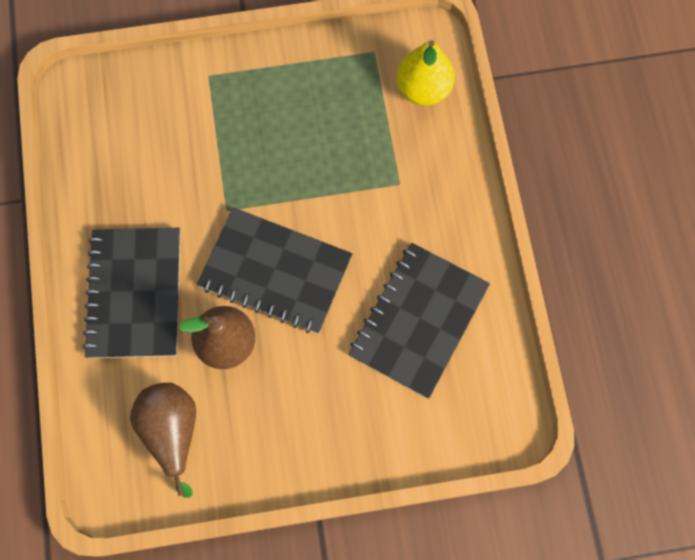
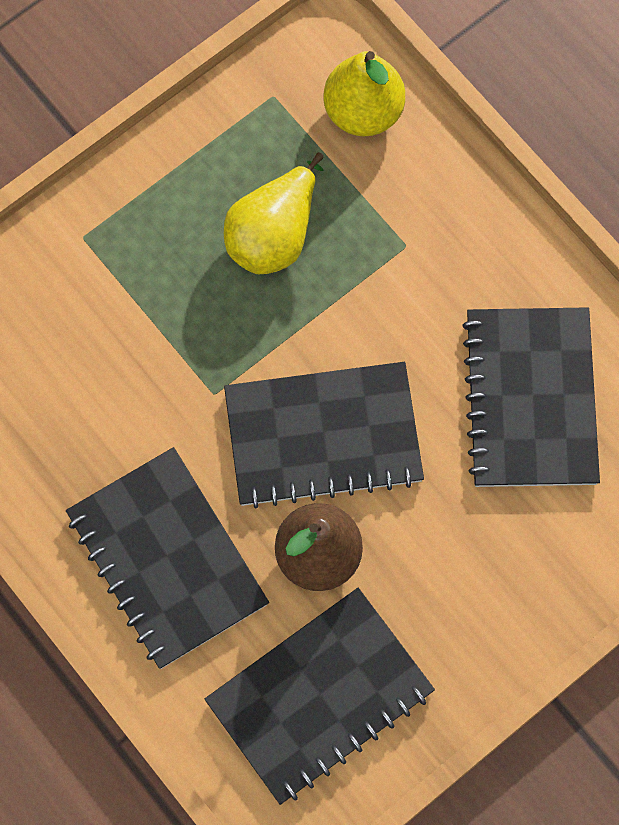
camera: 30 degrees left, 0 degrees up
brown pear [130,383,196,498] -> black notebook [205,588,435,805]
none -> yellow pear [224,152,324,274]

